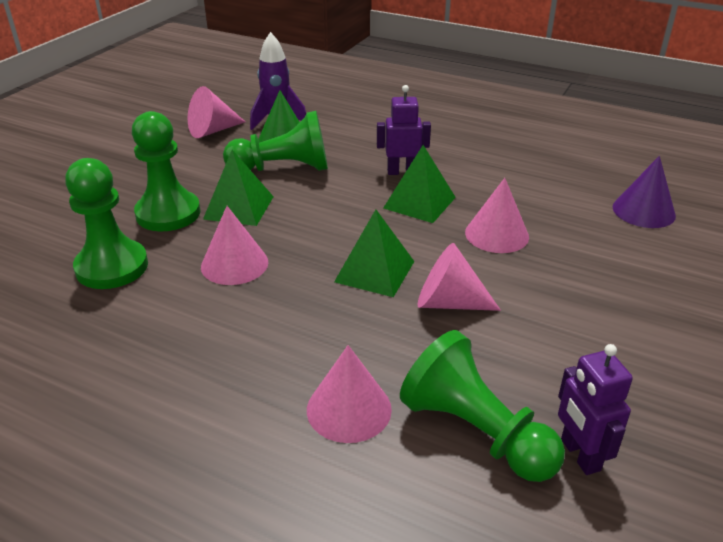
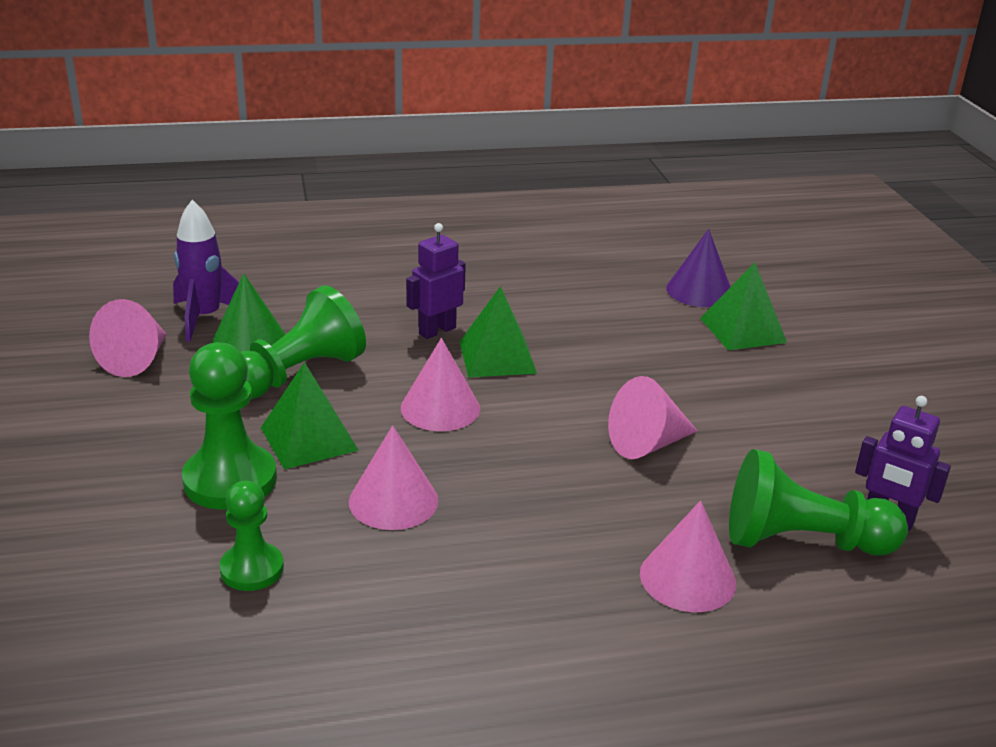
camera: 40 degrees left, 5 degrees down
green pawn [65,158,148,289] -> green pawn [219,481,284,591], size x0.62
green pyramid [334,210,415,297] -> green pyramid moved to [700,262,787,350]
pink cone [465,178,529,253] -> pink cone moved to [401,338,480,431]

